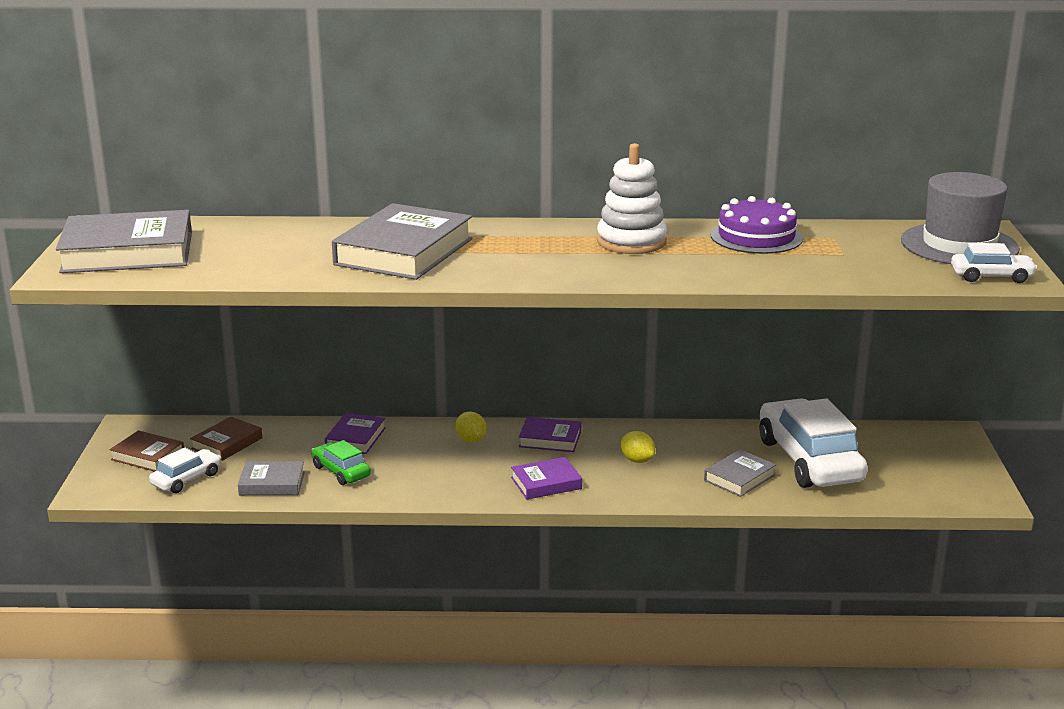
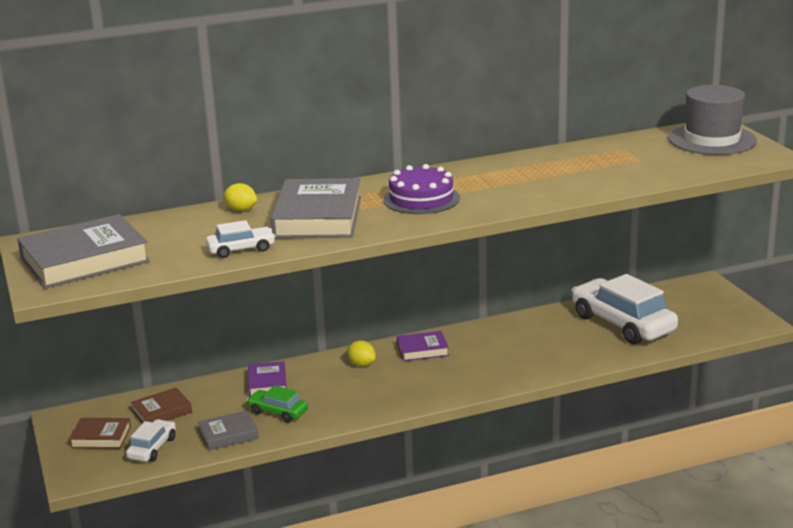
camera: 20 degrees left, 0 degrees up
brown book [190,417,262,461] -> brown book turned 45 degrees clockwise [131,387,192,423]
purple book [511,457,582,499] -> none
white stacking toy [597,143,667,254] -> none
yellow lemon [621,431,655,463] -> yellow lemon moved to [223,183,257,211]
grey book [704,449,776,497] -> none
purple cake [711,196,803,254] -> purple cake moved to [383,164,460,214]
white car [951,243,1037,283] -> white car moved to [206,220,276,258]

